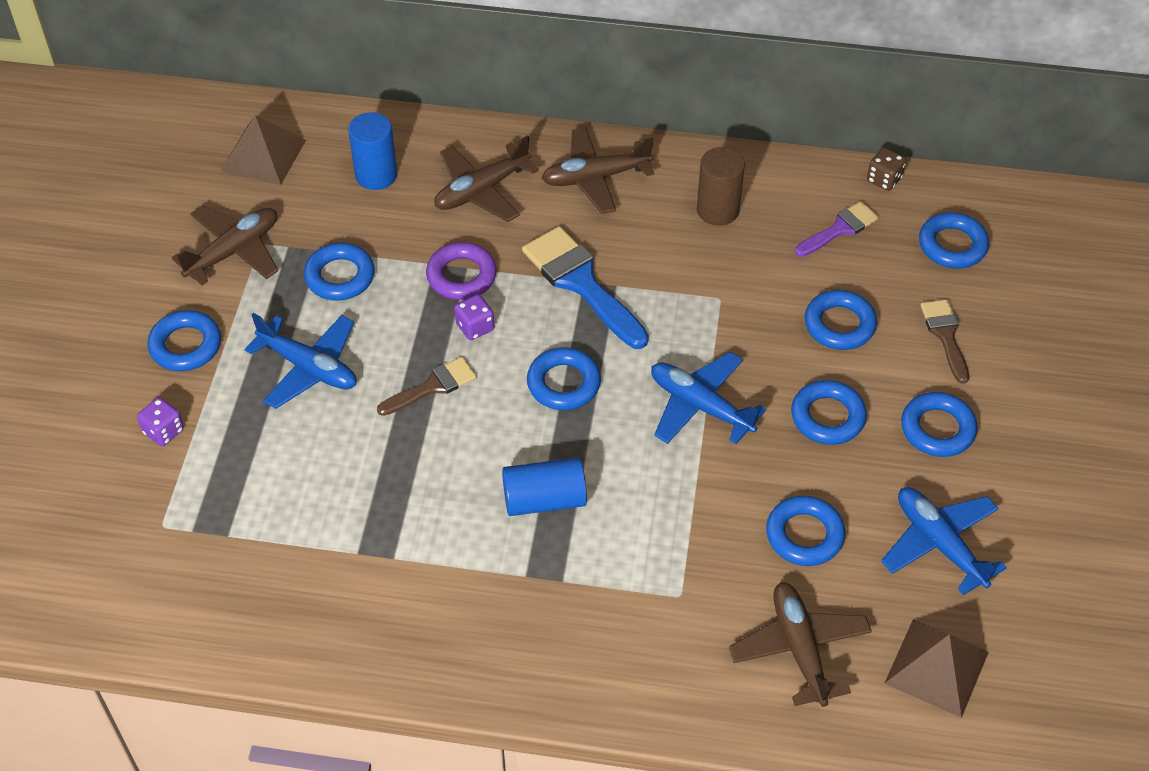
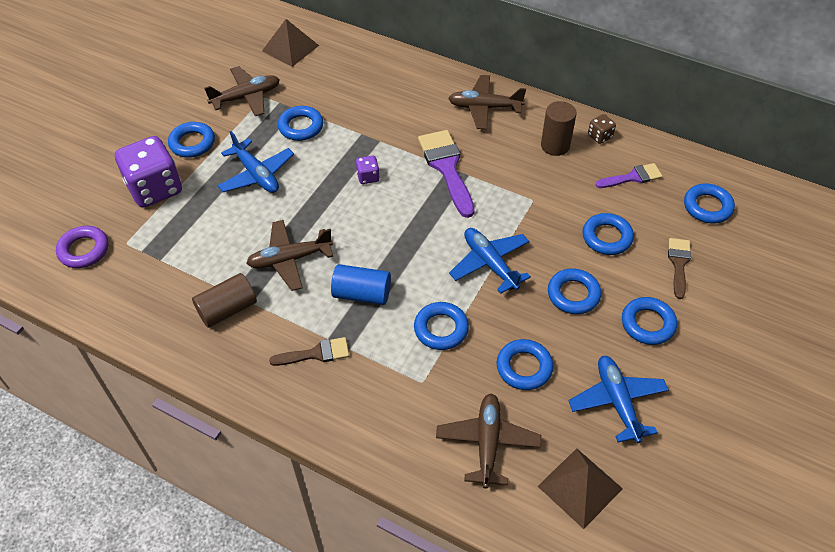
camera: 20 degrees right, 0 degrees up
purple dice [137,398,184,446] -> purple dice [115,136,182,208], size x2.29
blue cylinder [348,112,397,190] -> none
brown brush [377,357,477,416] -> brown brush moved to [269,337,349,366]
purple ring [426,242,497,300] -> purple ring moved to [56,226,109,268]
brown plane [434,135,539,222] -> brown plane moved to [247,220,333,291]
blue brush [522,226,649,349] -> purple brush [418,130,475,218]
blue ring [527,347,601,410] -> blue ring moved to [414,302,469,350]
brown dice [867,148,906,191] -> brown dice moved to [588,114,616,144]
none -> brown cylinder [192,273,257,328]

